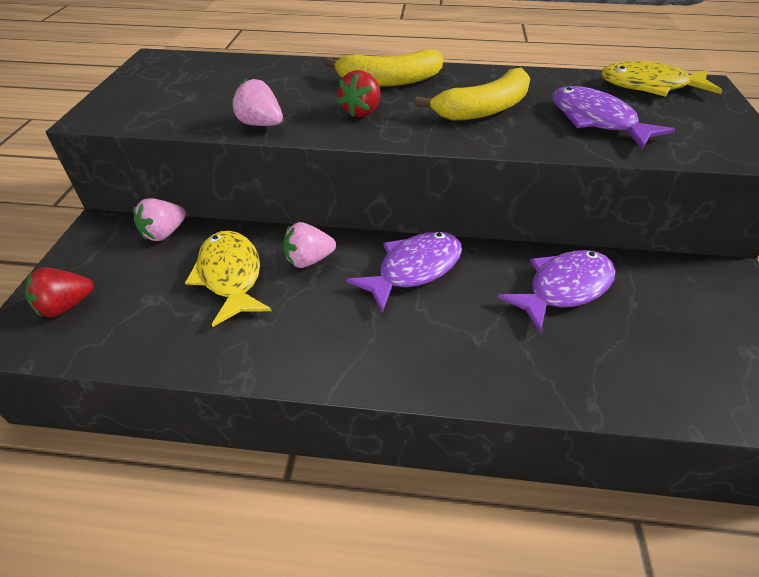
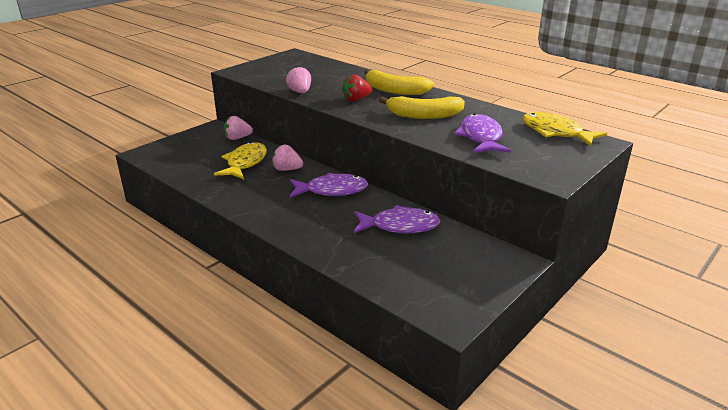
camera: 35 degrees right, 15 degrees down
red strawberry [25,268,94,317] -> none

